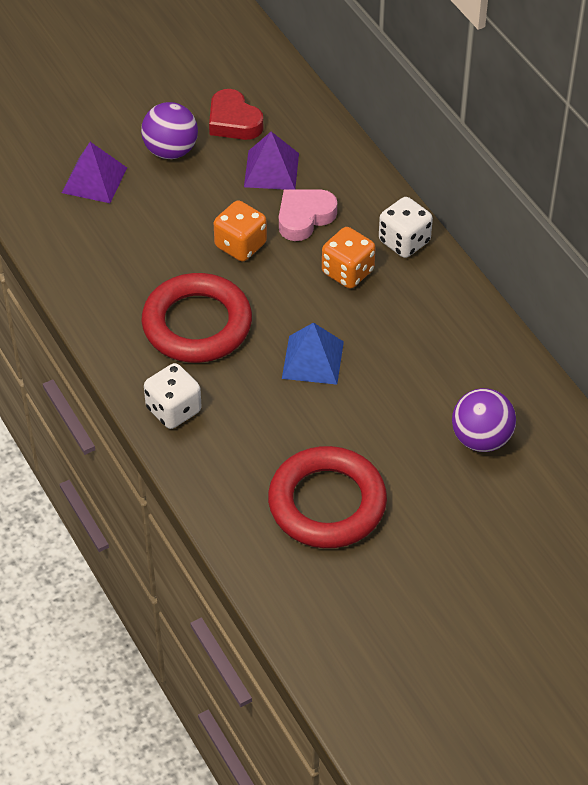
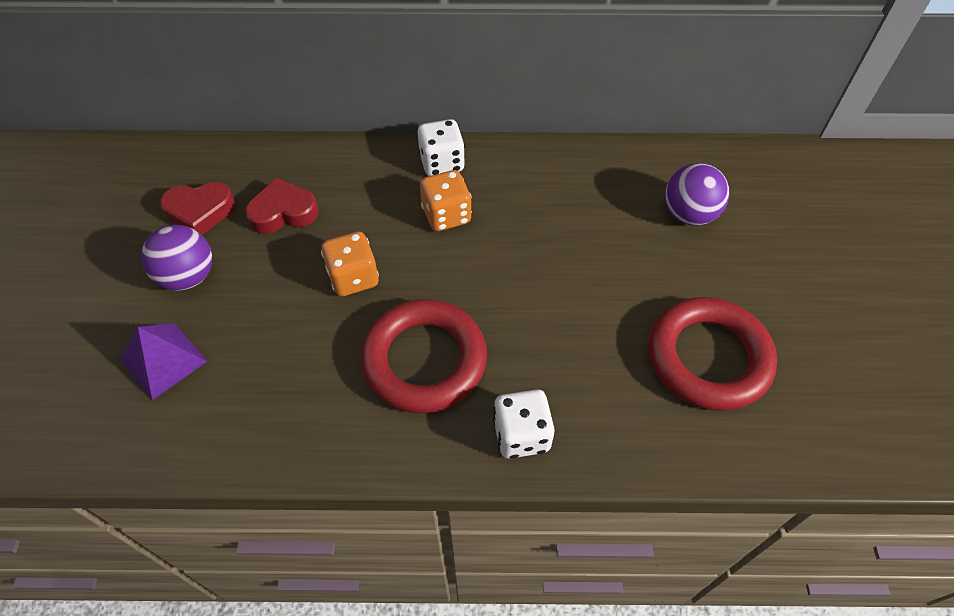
camera: 60 degrees left, 5 degrees up
purple pyramid [244,132,299,190] -> red heart [245,178,319,234]
pink heart [279,189,337,241] -> none
blue pyramid [282,322,344,385] -> none

